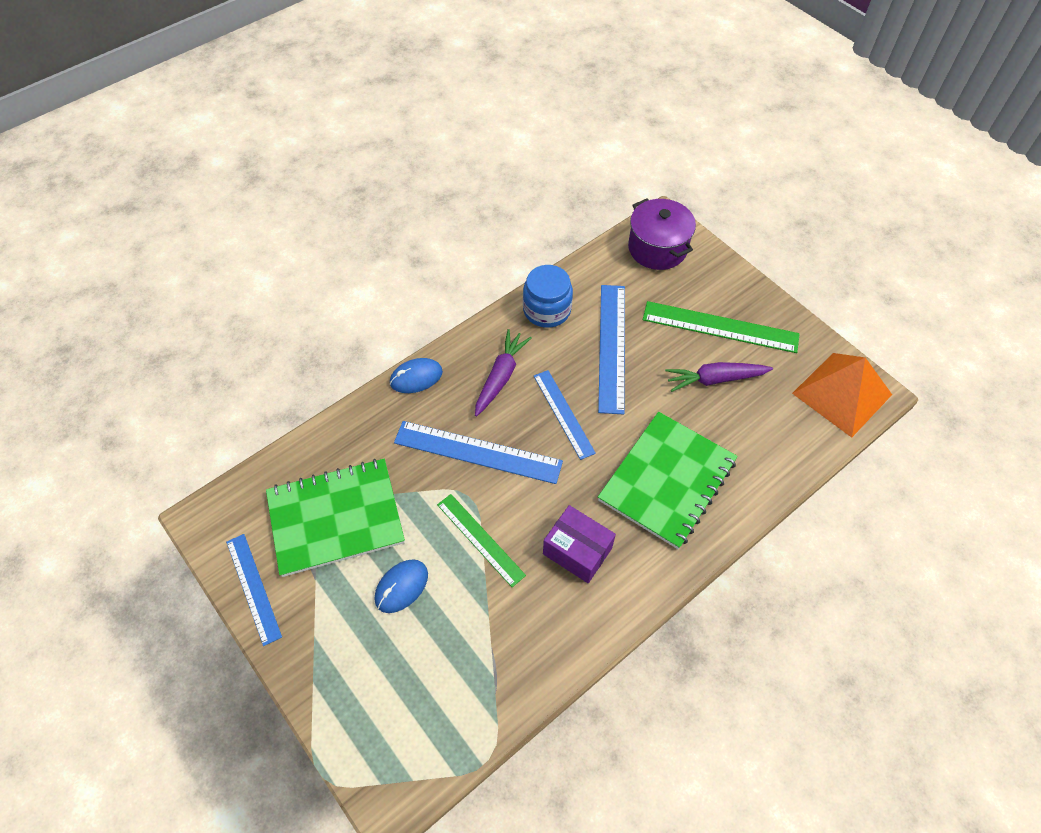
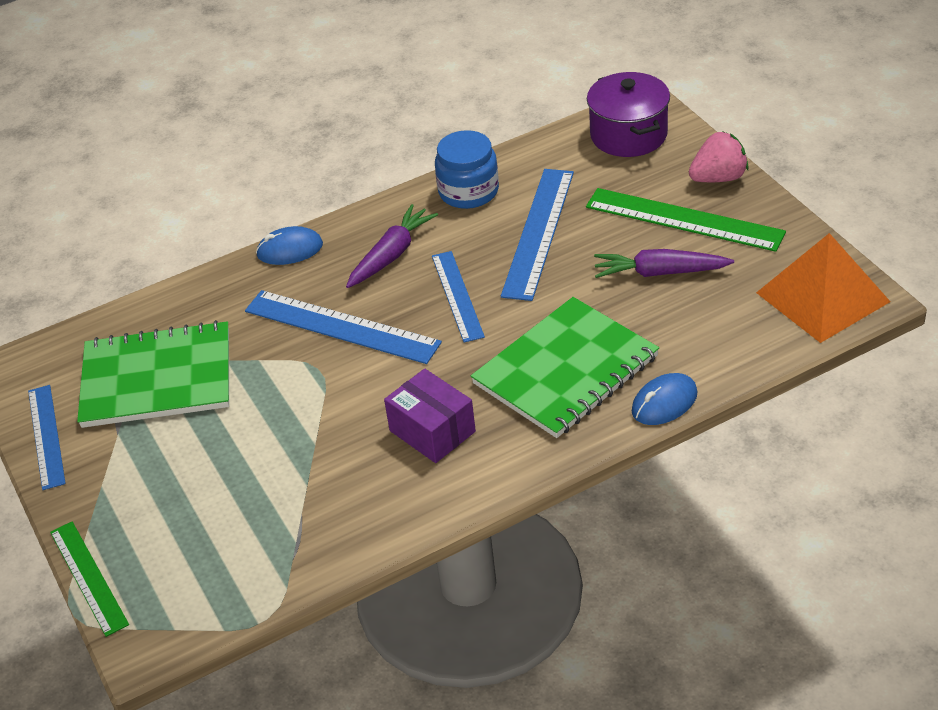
camera: 15 degrees right, 15 degrees down
blue mouse [375,559,428,613] -> blue mouse moved to [632,373,698,425]
green ruler [437,494,526,587] -> green ruler moved to [50,522,129,637]
none -> pink strawberry [689,131,748,182]

